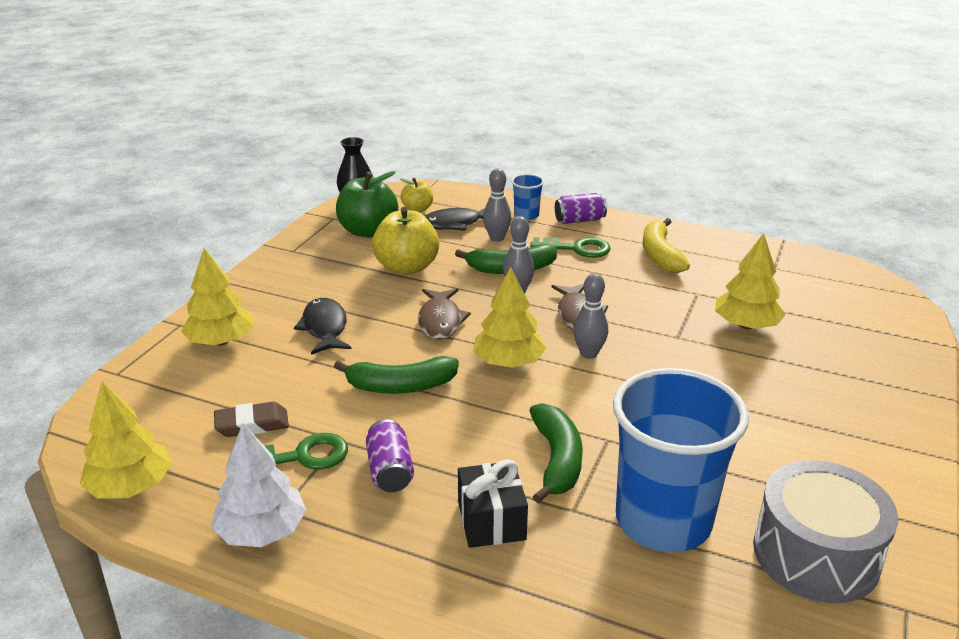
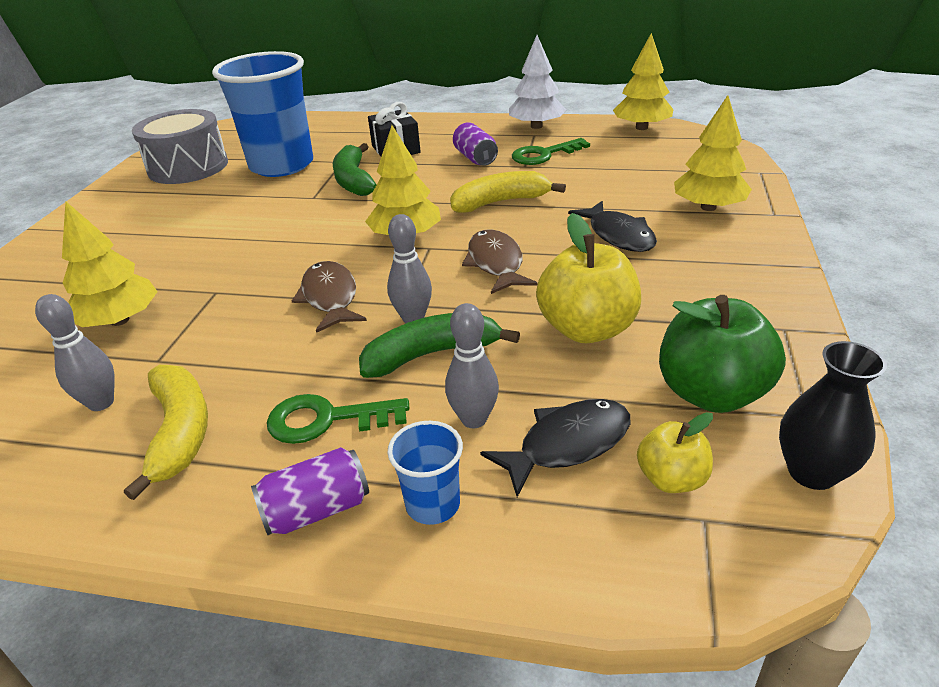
camera: 170 degrees right, 5 degrees up
brown eraser [214,402,289,437] -> none
green banana [334,356,459,394] -> yellow banana [450,171,566,213]
grey bowling pin [573,273,608,359] -> grey bowling pin moved to [35,294,115,411]

